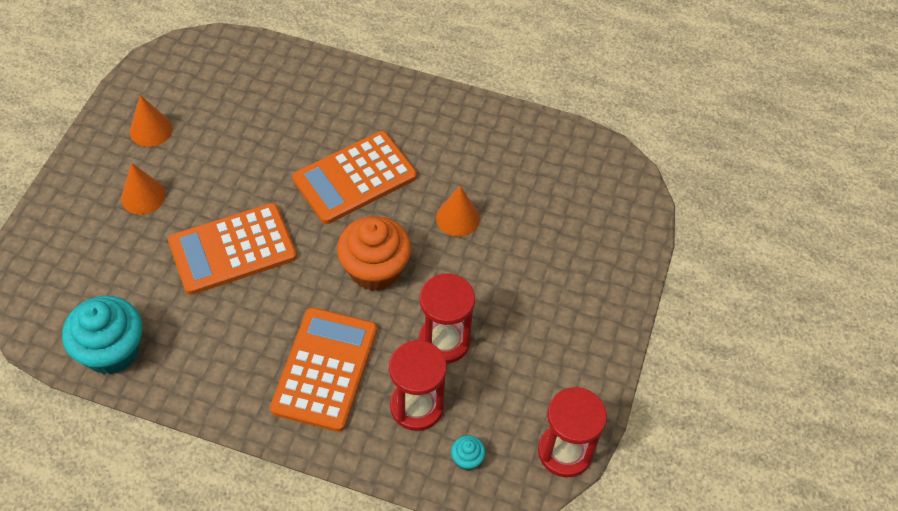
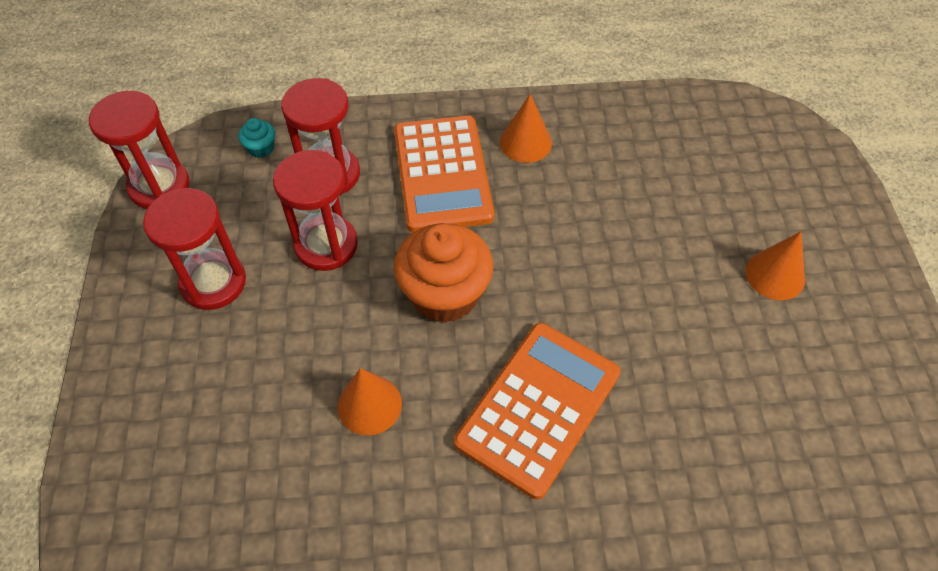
camera: 160 degrees right, 0 degrees up
turquoise cupcake [62,296,142,375] -> none
orange cone [130,95,173,147] -> orange cone moved to [500,94,552,163]
orange calculator [168,203,297,295] -> none
none -> red hourglass [143,188,246,310]

